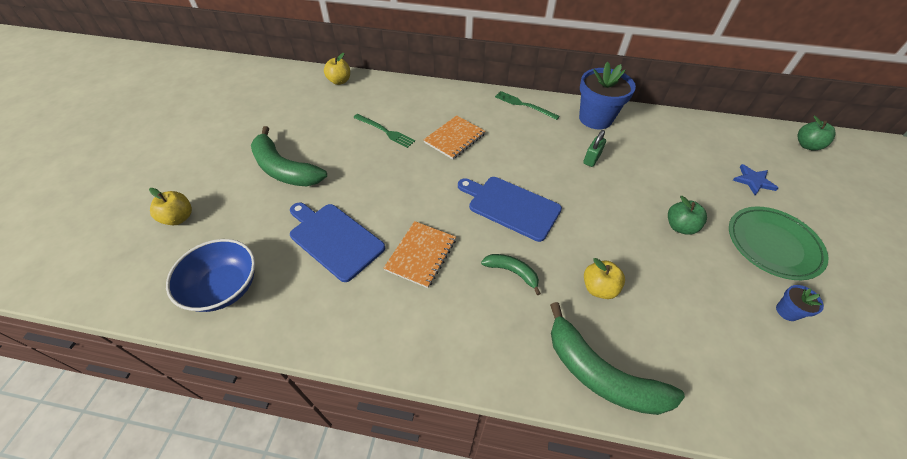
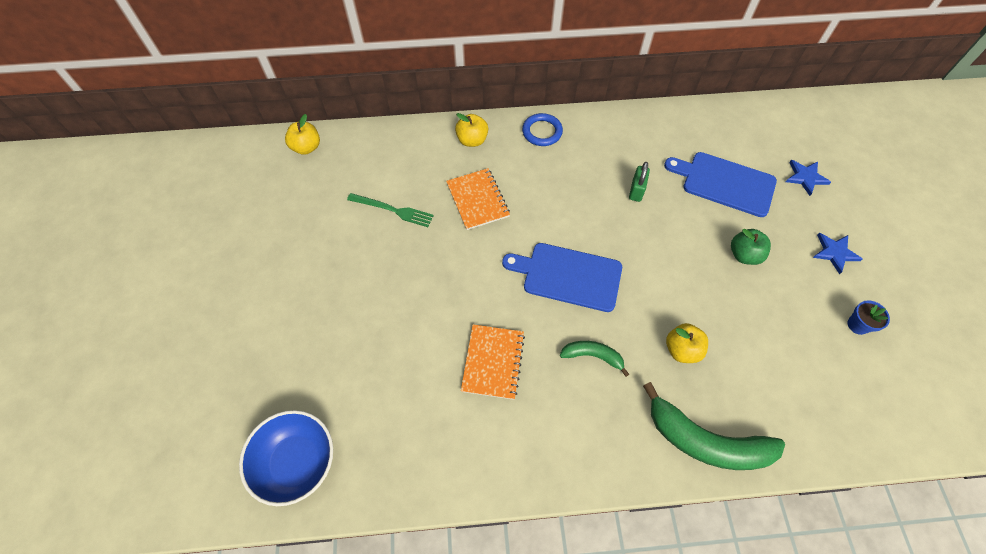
camera: 15 degrees left, 10 degrees up
yellow apple [149,188,192,225] -> yellow apple moved to [455,113,488,147]
green banana [251,126,327,187] -> none
blue cutting board [290,202,385,282] -> blue cutting board moved to [664,152,777,217]
orange notebook [423,115,486,159] -> orange notebook turned 45 degrees counterclockwise [446,168,510,230]
green fork [495,91,560,120] -> blue ring [522,113,563,146]
blue flower pot [579,62,636,130] -> none
green plate [729,206,828,280] -> blue star [813,233,862,274]
green apple [797,116,836,150] -> none

